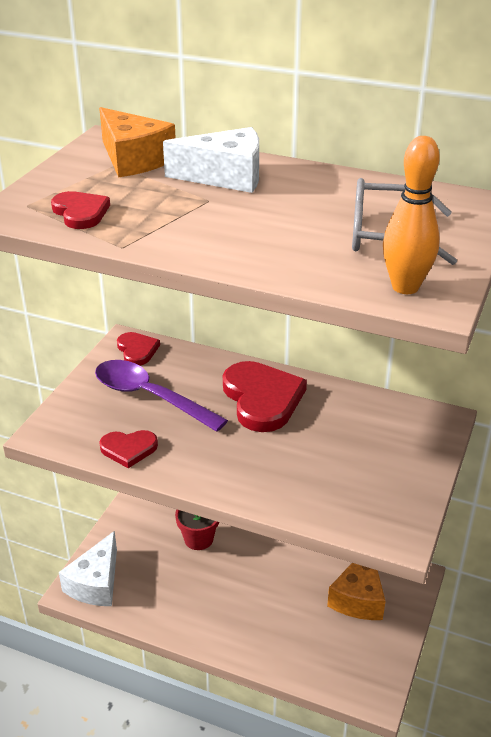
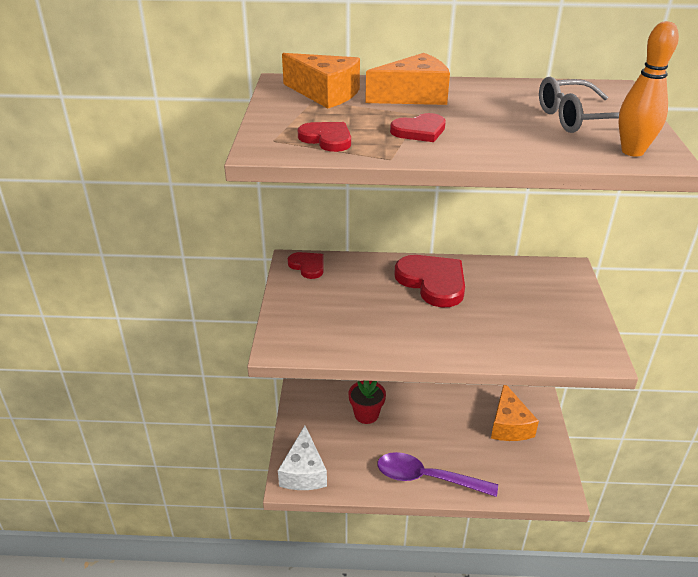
camera: 20 degrees left, 0 degrees up
purple spoon [95,360,228,432] -> purple spoon moved to [377,452,498,497]
red heart [99,430,158,468] -> red heart moved to [390,113,446,142]
white cheese [163,127,259,193] -> orange cheese [365,53,450,105]

